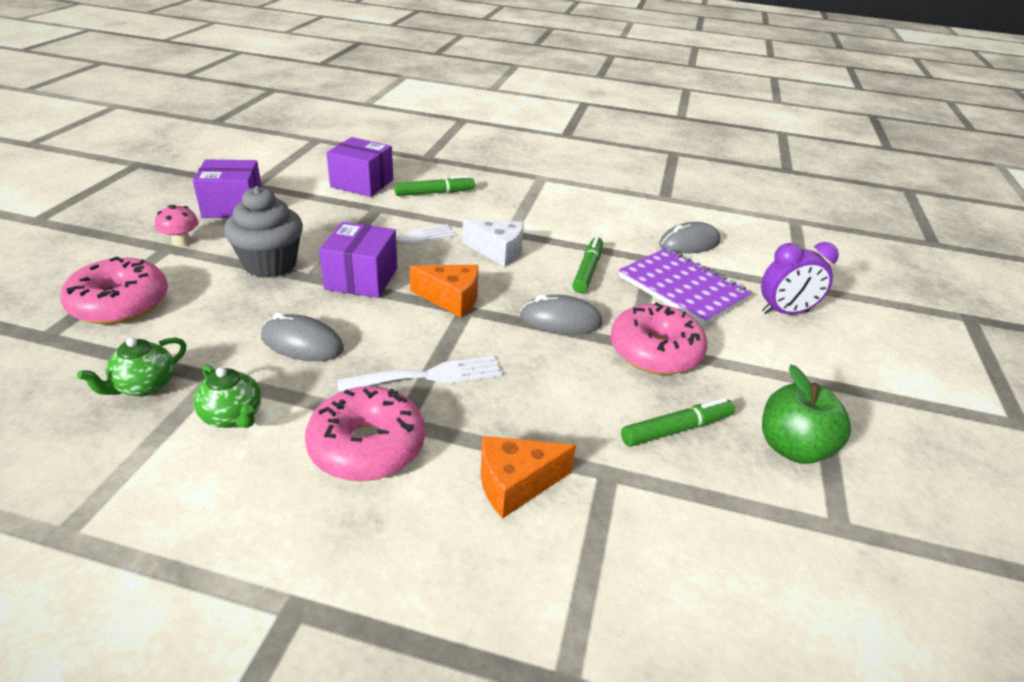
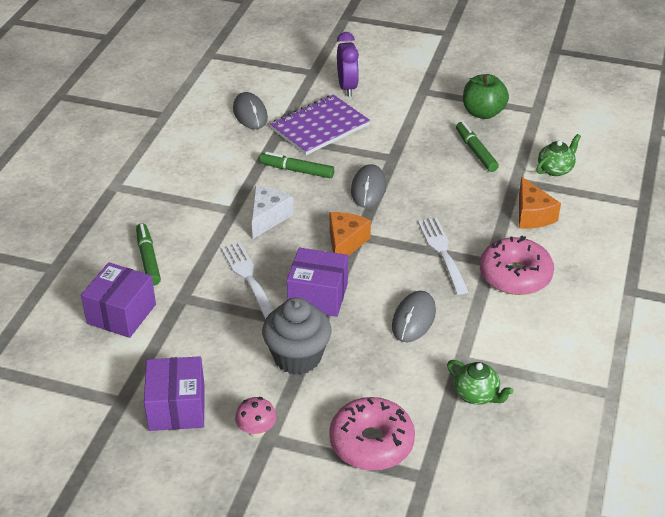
camera: 85 degrees left, 5 degrees up
green teapot [193,364,262,428] -> green teapot moved to [536,134,581,176]
pink donut [610,302,707,375] -> none

